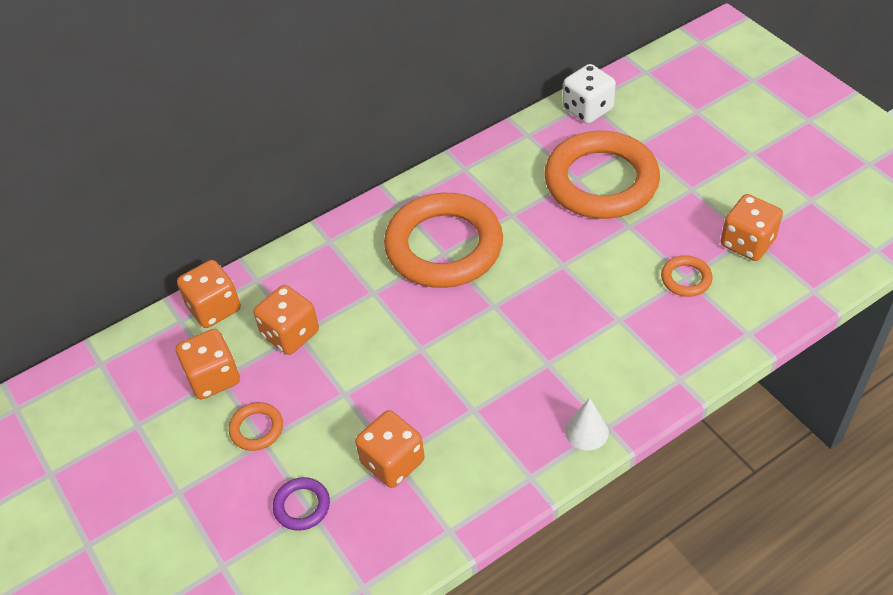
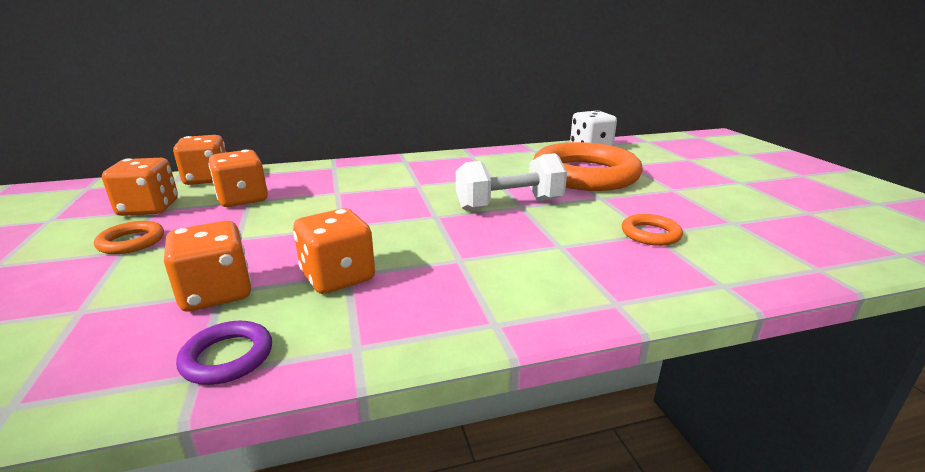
camera: 15 degrees right, 25 degrees down
purple ring [273,477,330,531] -> purple ring moved to [176,321,272,385]
orange ring [384,193,503,288] -> none
white cone [565,398,609,450] -> none
orange dice [721,194,783,261] -> orange dice moved to [293,208,375,294]
none -> white dumbbell [456,153,567,211]

